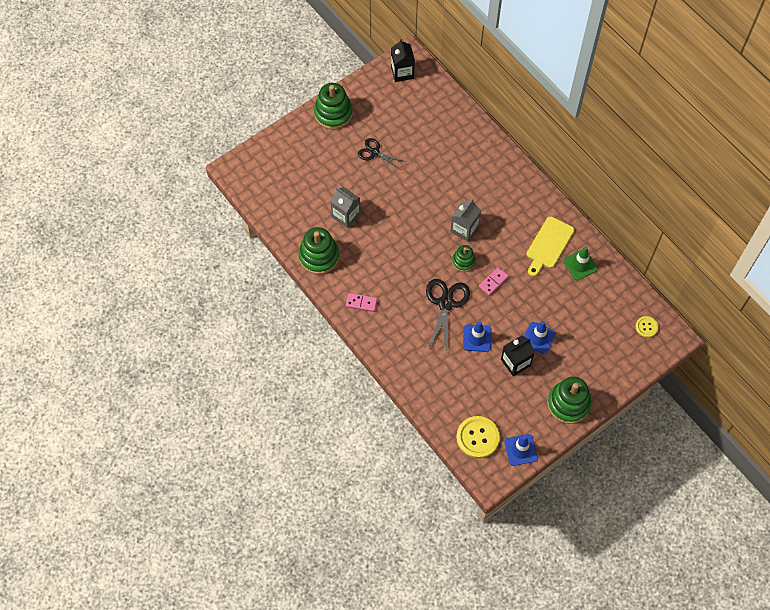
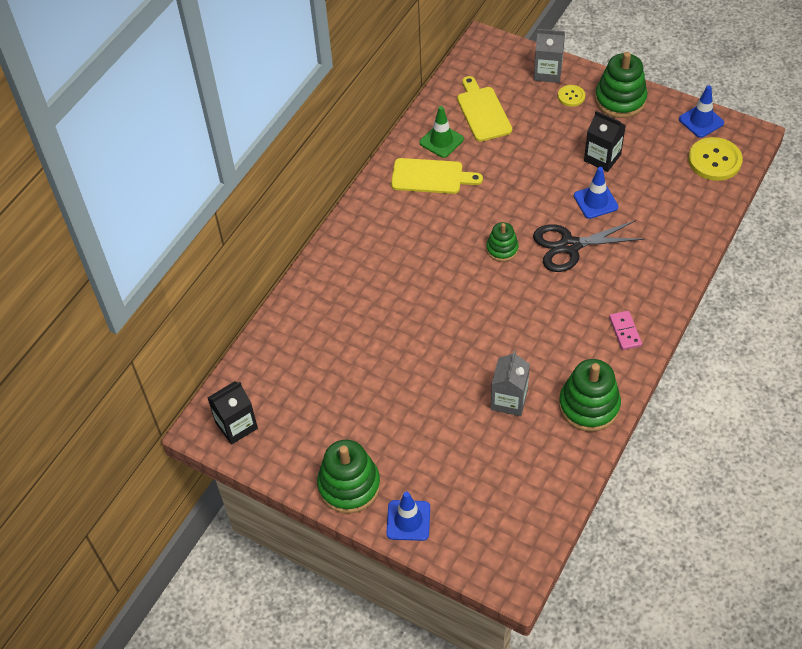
camera: 110 degrees left, 10 degrees down
black scissors [358,138,406,169] -> none
grey carton [450,199,481,242] -> grey carton moved to [534,29,565,83]
pink domino [479,267,509,296] -> none
blue traffic cone [524,321,556,354] -> blue traffic cone moved to [386,491,430,541]
yellow button [636,316,658,338] -> yellow button moved to [558,85,585,107]
none -> yellow cutting board [457,76,512,142]

